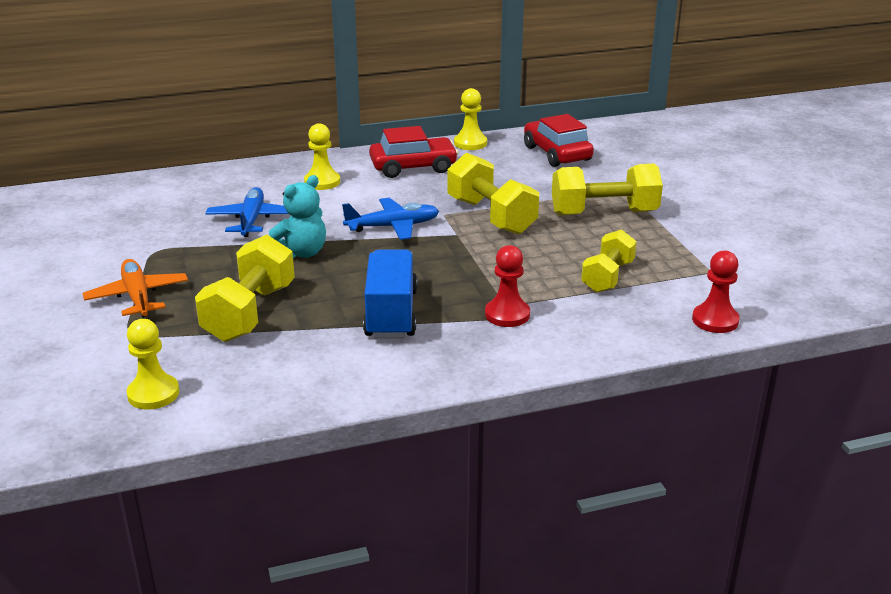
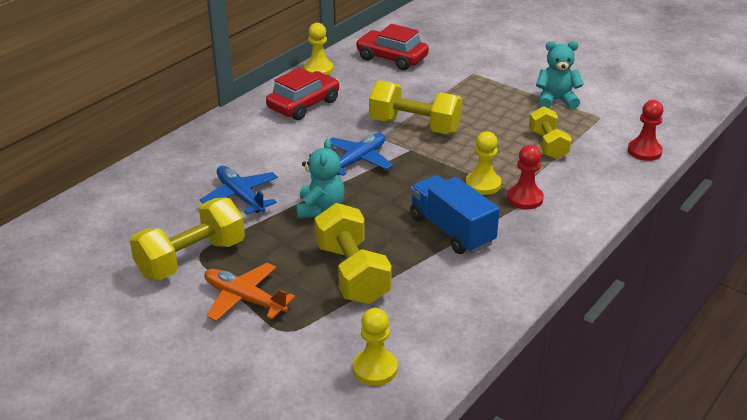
camera: 35 degrees left, 5 degrees up
yellow pawn [304,123,340,190] -> yellow pawn moved to [466,131,501,195]
yellow dumbbell [552,164,663,215] -> yellow dumbbell moved to [130,197,245,280]
none -> turquoise teddy bear [536,41,584,109]

